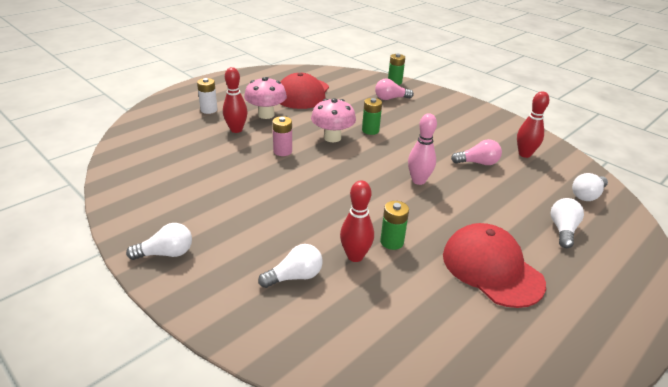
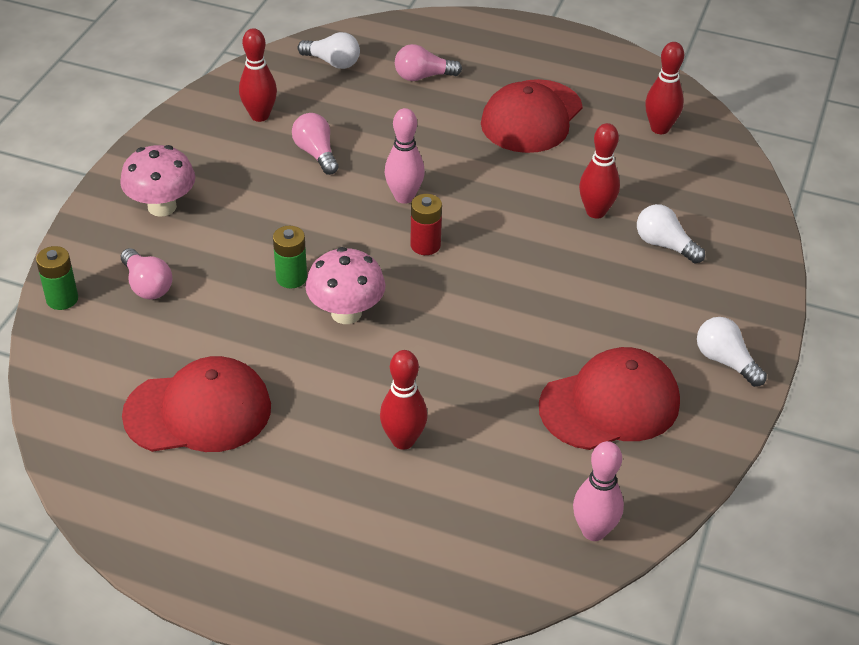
camera: 115 degrees left, 10 degrees up
white battery [197,78,217,114] -> none
pink mushroom [244,77,287,119] -> pink mushroom moved to [120,145,195,217]
pink battery [272,116,292,156] -> none
green battery [380,201,409,250] -> none
white light bulb [551,198,584,248] -> pink light bulb [395,44,462,81]
none -> red battery [410,194,442,255]
none -> red cap [539,347,680,450]
none -> pink bowling pin [573,441,624,541]
none -> red bowling pin [645,42,684,134]

